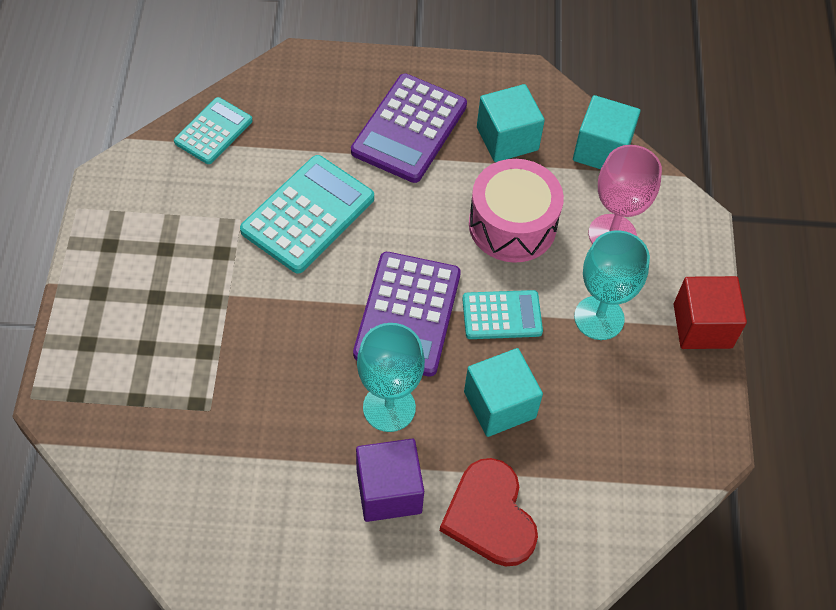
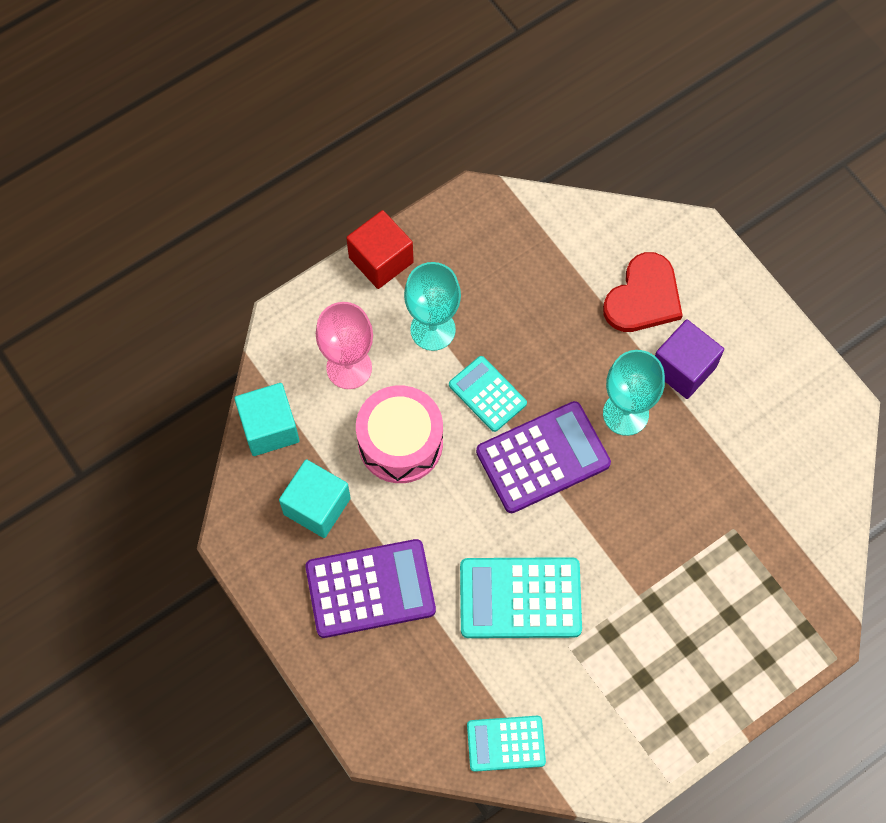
camera: 125 degrees left, 10 degrees up
turquoise cube [464,348,543,437] -> none

